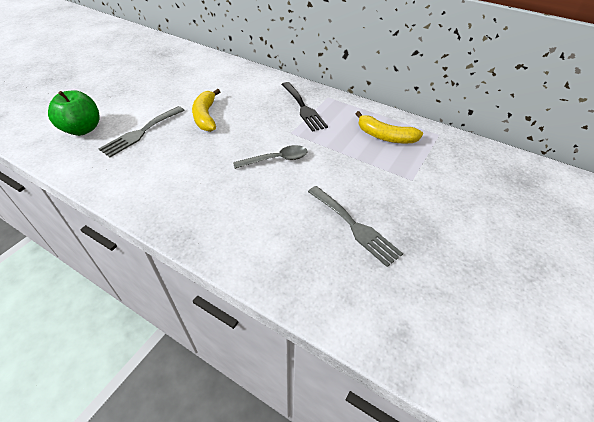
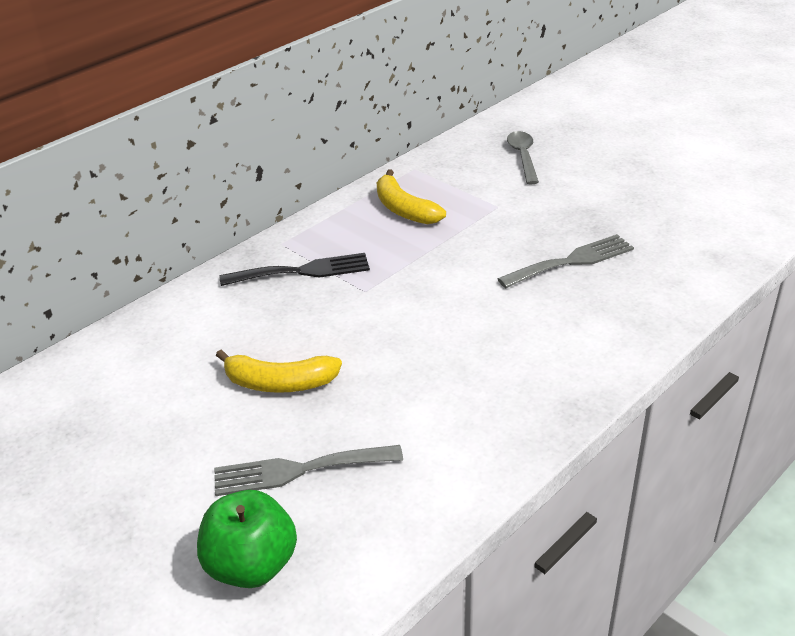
camera: 75 degrees left, 10 degrees down
grey fork [99,106,185,157] -> grey fork turned 120 degrees clockwise [214,445,403,496]
grey spoon [233,145,308,169] -> grey spoon moved to [507,131,539,184]
yellow banana [356,111,423,143] -> yellow banana turned 105 degrees clockwise [377,170,446,224]

